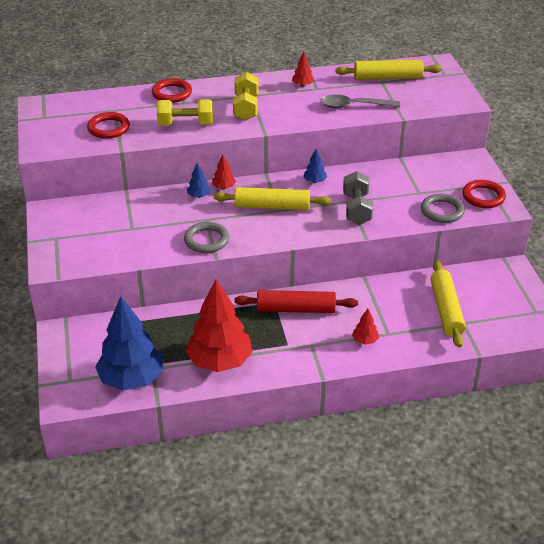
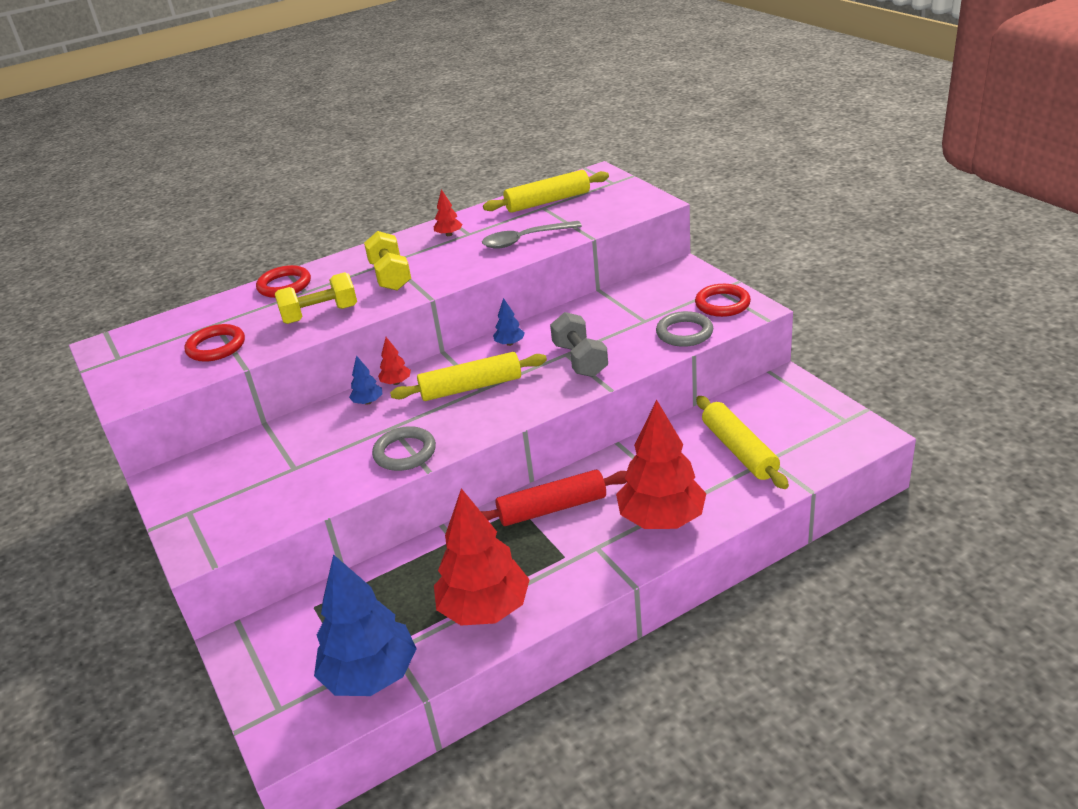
camera: 15 degrees left, 5 degrees down
red tree [352,309,379,345] -> red tree [616,400,707,529], size x2.40

